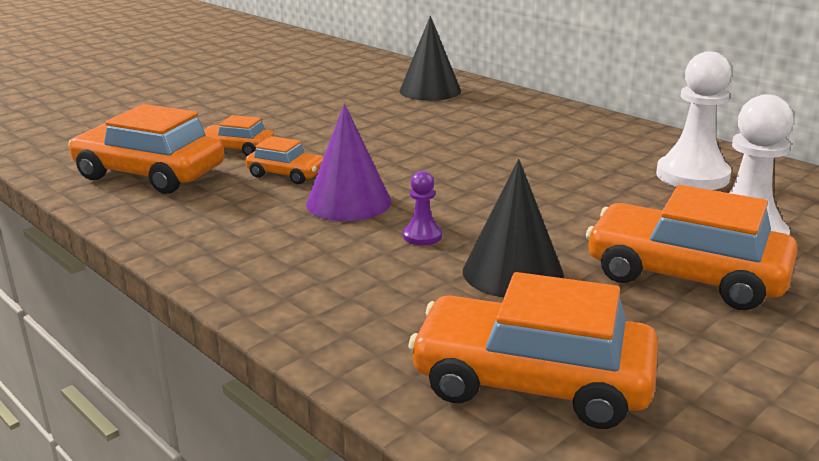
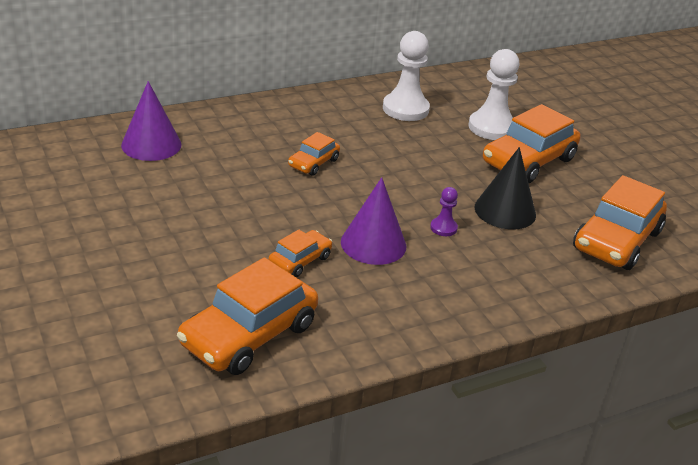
camera: 75 degrees left, 10 degrees up
orange car [204,115,274,156] -> orange car moved to [288,132,340,176]
black cone [399,16,461,101] -> purple cone [121,81,182,161]

